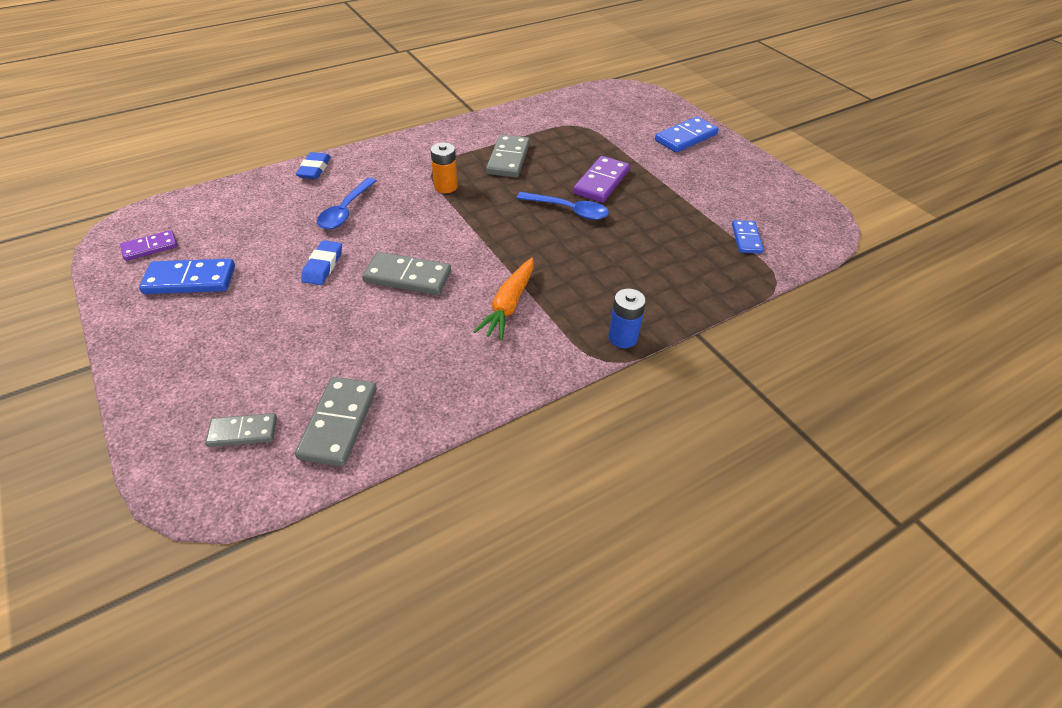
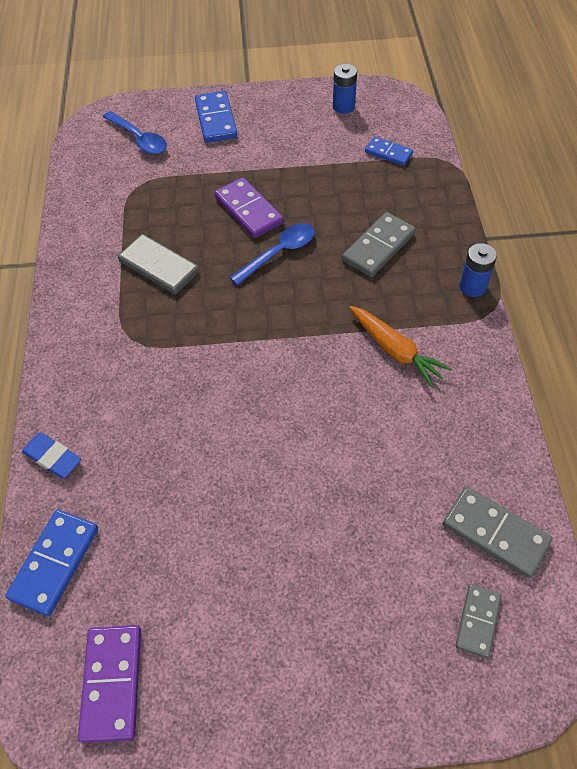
camera: 60 degrees left, 10 degrees up
purple domino [120,230,177,261] -> purple domino [78,625,141,743], size x1.58
blue domino [139,259,235,294] -> blue domino moved to [5,509,98,616]
blue eraser [301,240,342,285] -> none
blue spoon [317,177,377,229] -> blue spoon moved to [103,111,167,154]
grey domino [362,252,451,295] -> grey domino moved to [342,212,416,277]
orange battery [430,142,458,193] -> none
none -> blue battery [333,64,357,114]

